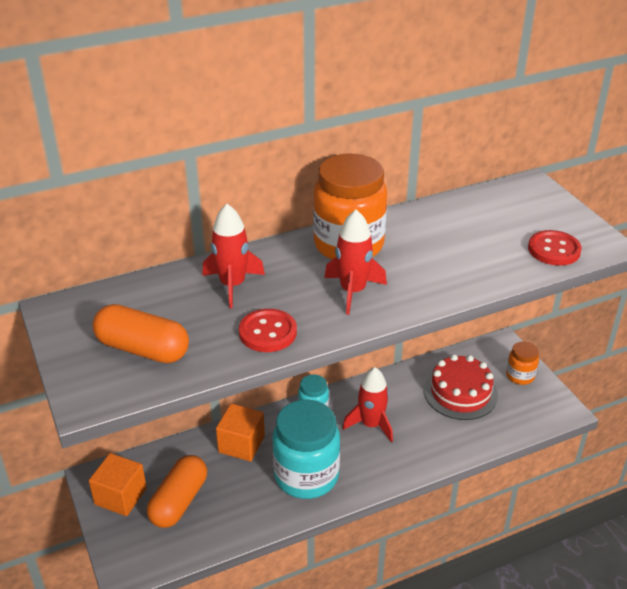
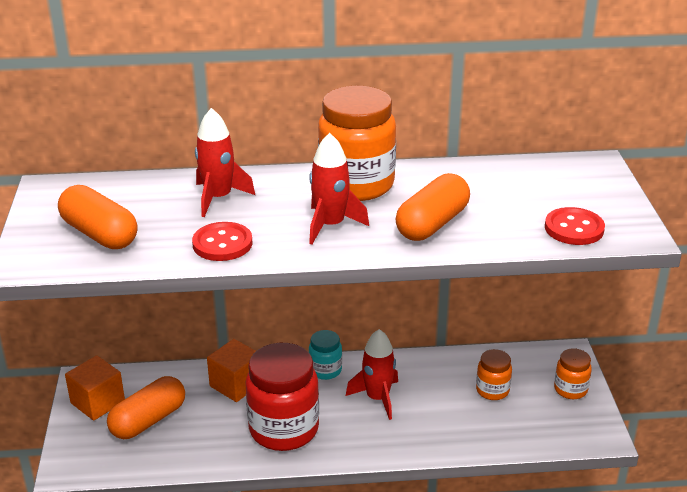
camera: 20 degrees right, 5 degrees down
turquoise jar [273,400,340,499] -> red jar [246,343,319,451]
red cake [424,354,498,420] -> orange jar [476,349,512,400]
none -> orange capsule [395,173,470,241]

